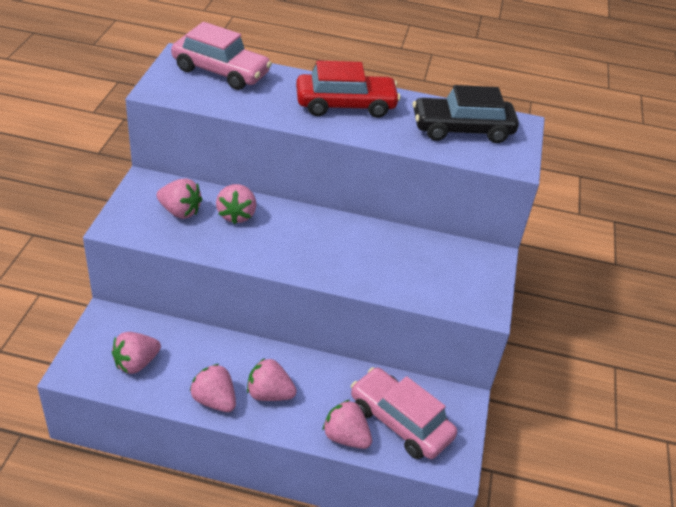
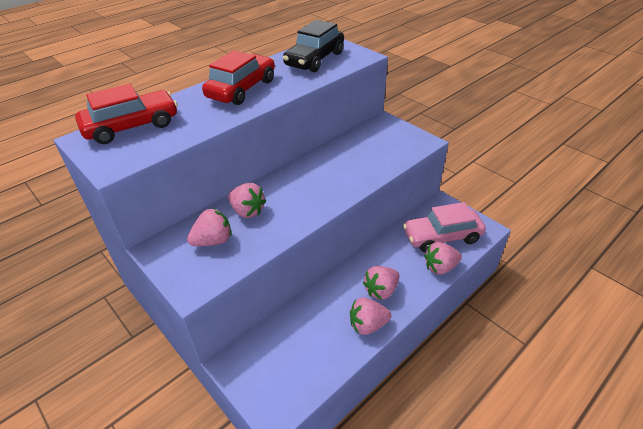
camera: 50 degrees left, 0 degrees up
pink strawberry [112,332,161,374] -> none
pink car [171,22,272,90] -> red car [75,84,178,144]

